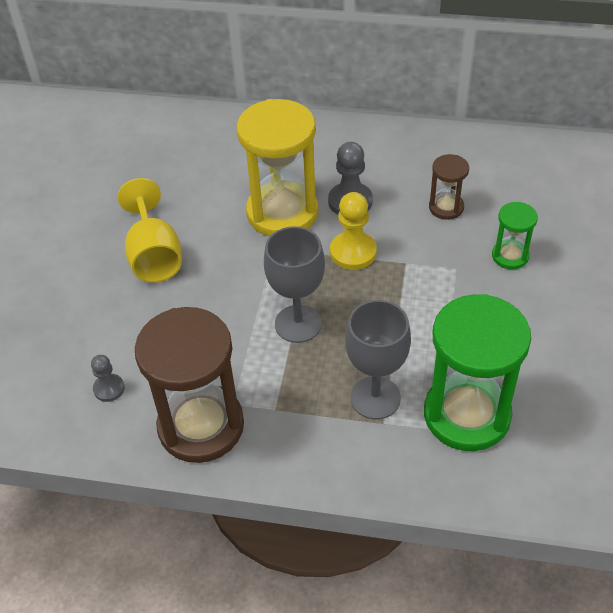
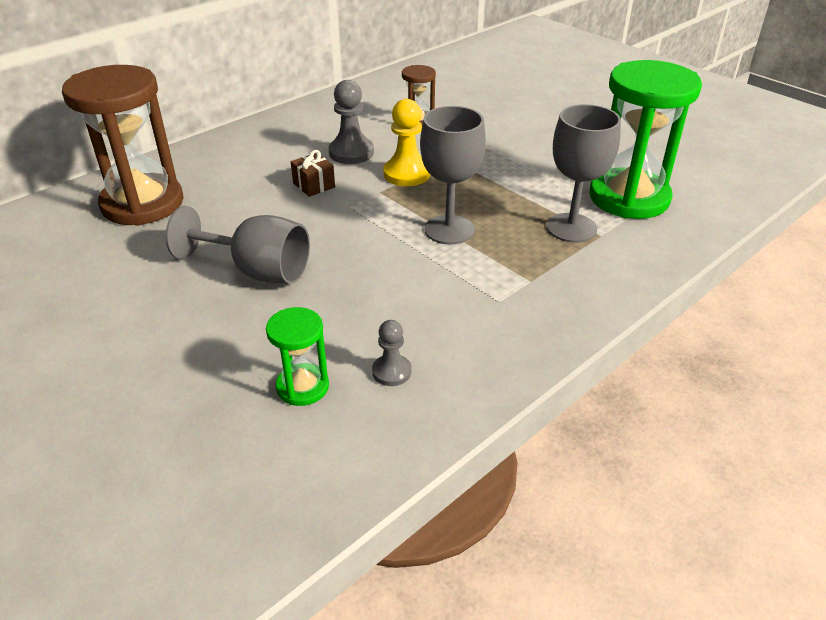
camera: 55 degrees left, 10 degrees down
yellow goblet [118,178,182,283] -> grey goblet [165,206,310,284]
brown hourglass [135,307,244,463] -> brown hourglass moved to [62,65,183,226]
yellow hourglass [237,99,318,236] -> brown gift [291,150,335,197]
green hourglass [492,202,538,269] -> green hourglass moved to [266,307,329,406]

